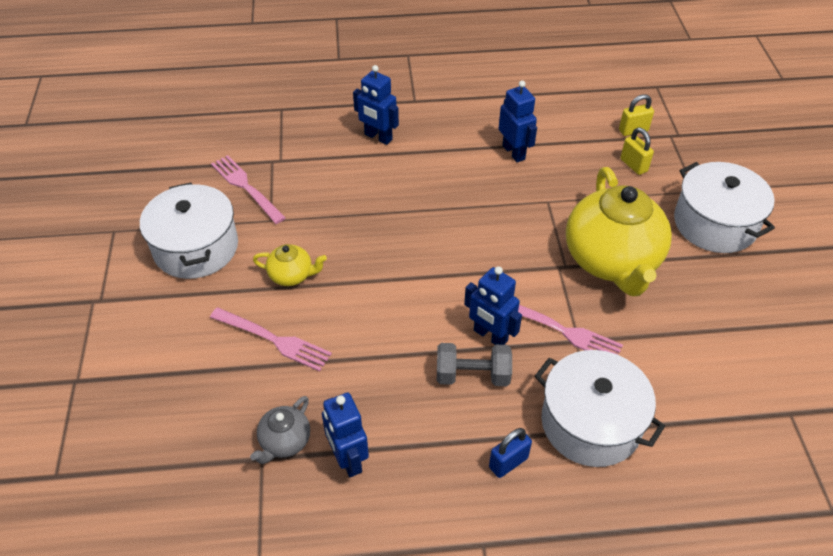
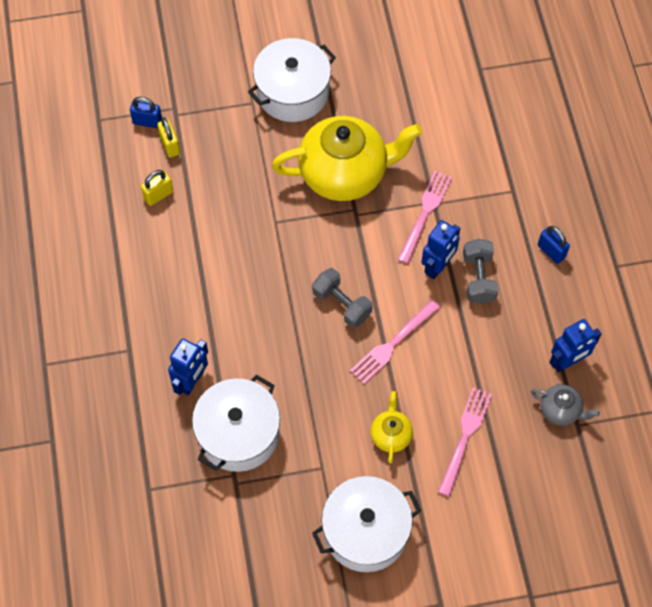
camera: 95 degrees left, 15 degrees up
pink fork [211,155,286,224] -> pink fork moved to [350,300,440,384]
blue robot [499,81,537,162] -> none
white pot [535,350,665,467] -> white pot moved to [192,374,280,472]
yellow padlock [620,127,654,175] -> yellow padlock moved to [141,170,173,206]
none -> blue padlock [130,97,162,128]
none -> grey dumbbell [312,268,373,328]

